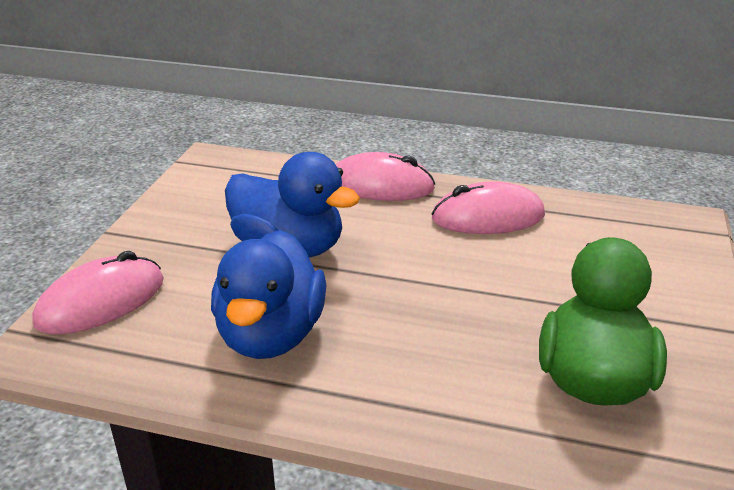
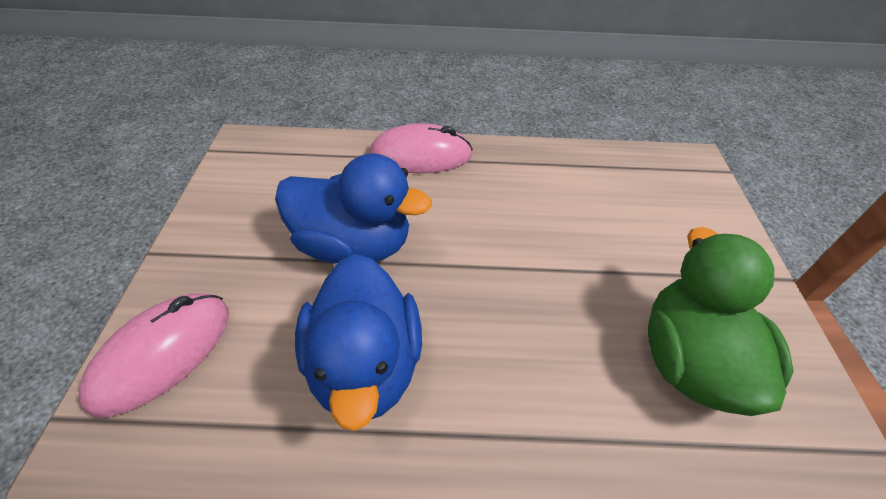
camera: 15 degrees left, 15 degrees up
pink mouse [432,181,545,234] -> none

